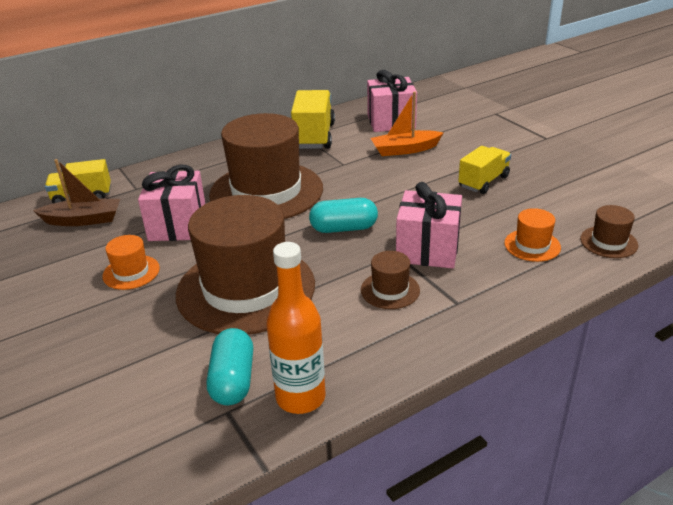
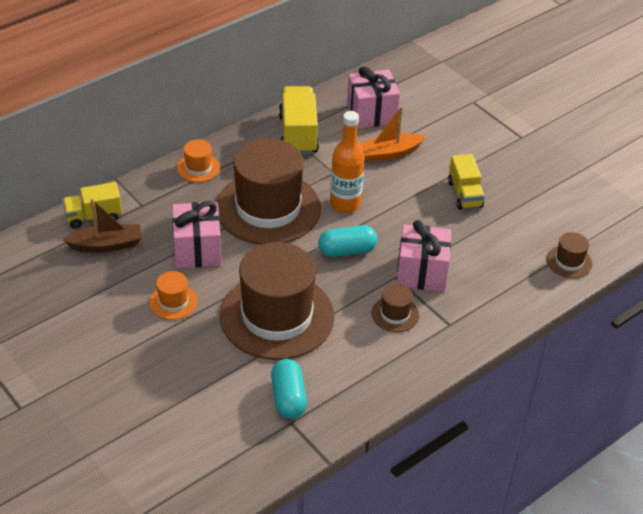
camera: 10 degrees left, 10 degrees up
orange bottle [266,242,326,414] -> orange bottle moved to [330,111,365,213]
yellow truck [458,146,511,194] -> yellow truck turned 135 degrees clockwise [448,154,485,210]
orange hat [504,208,561,262] -> orange hat moved to [177,139,220,182]

